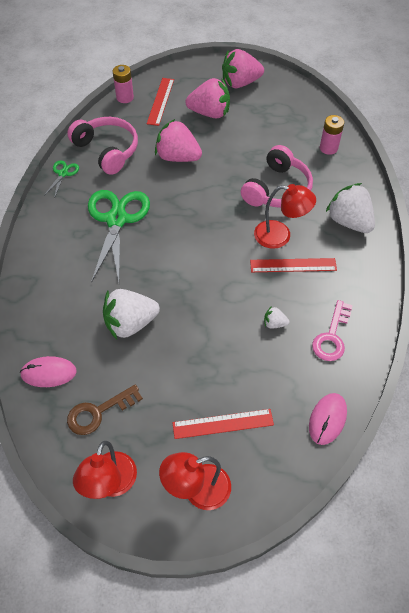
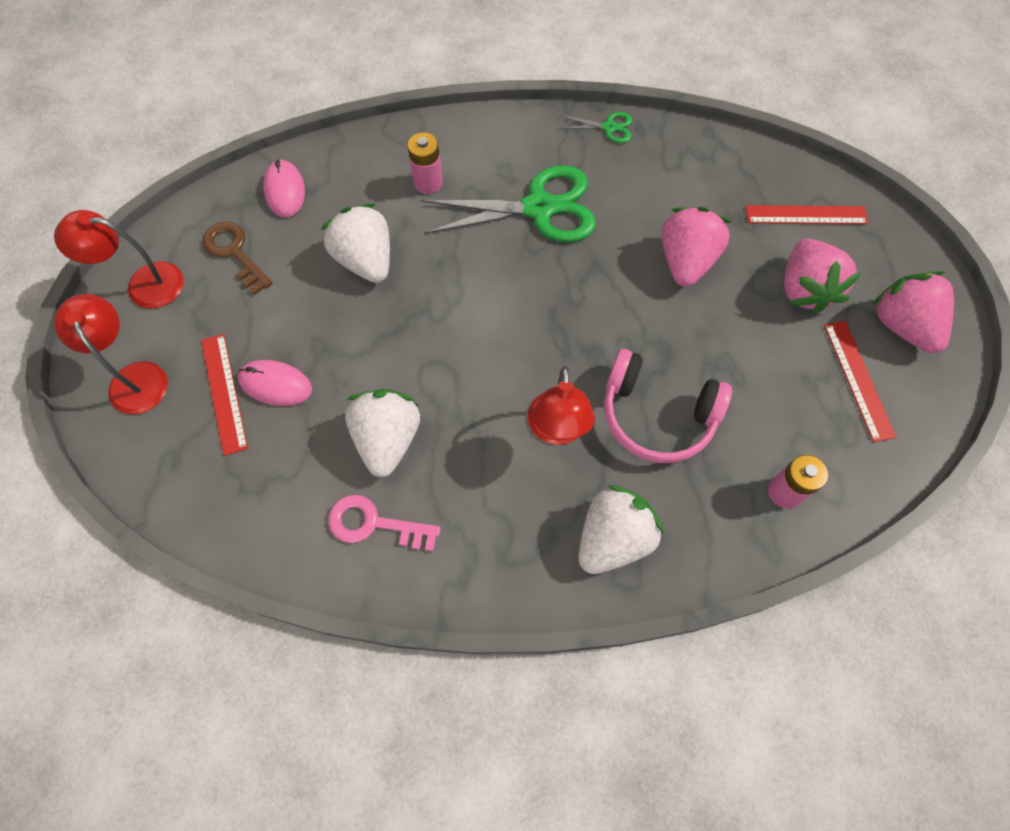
camera: 80 degrees right, 10 degrees up
pink headphones [67,117,138,175] -> none
pink battery [113,65,134,103] -> pink battery moved to [407,132,443,194]
red ruler [250,258,337,272] -> red ruler moved to [824,321,896,442]
white strawberry [264,306,289,329] -> white strawberry [345,389,420,477], size x2.21
pink mouse [309,393,347,445] -> pink mouse moved to [238,360,312,406]

